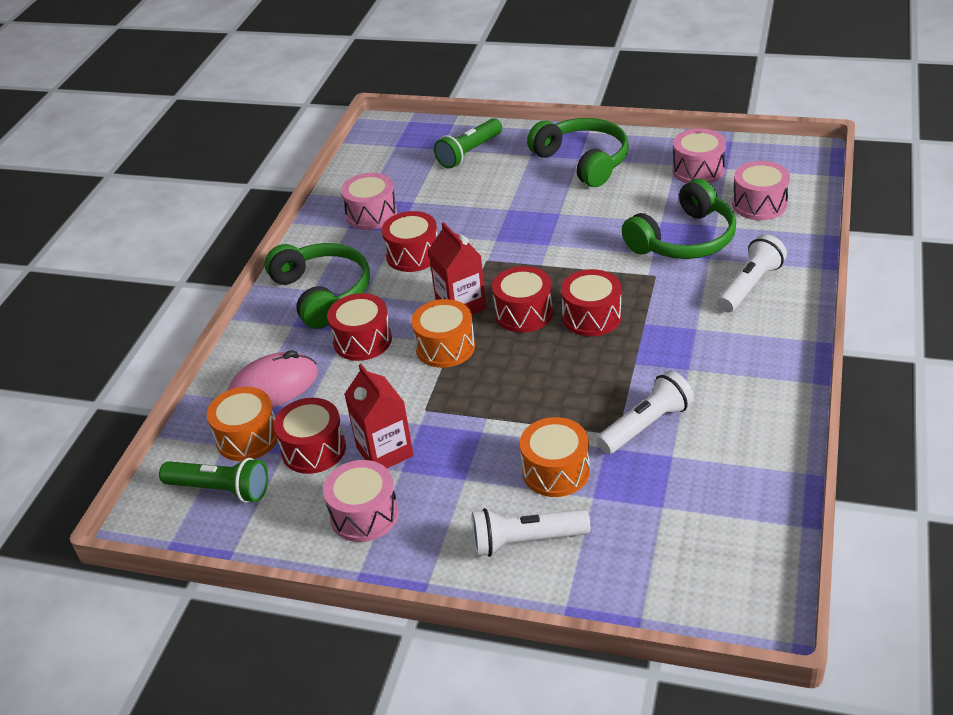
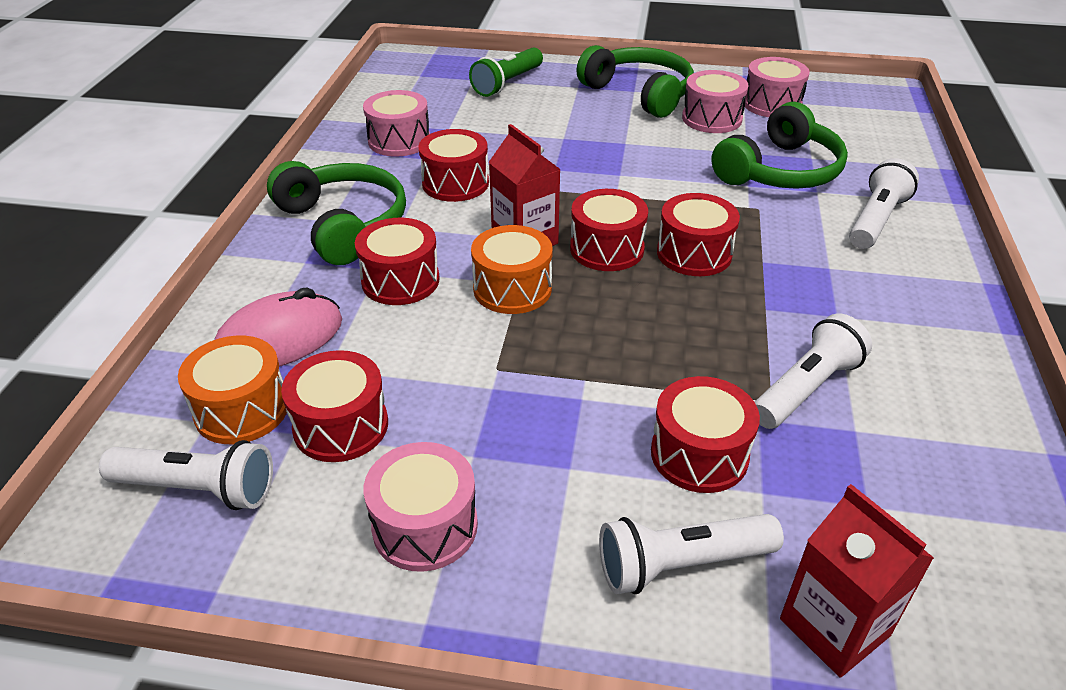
camera: 10 degrees left, 0 degrees up
green flashlight [159,458,268,503] -> white flashlight [99,440,273,510]
red carton [344,364,414,468] -> red carton moved to [780,484,934,678]
orange drum [520,417,590,497] -> red drum [651,376,760,493]
pink drum [732,161,790,220] -> pink drum moved to [682,70,749,133]

